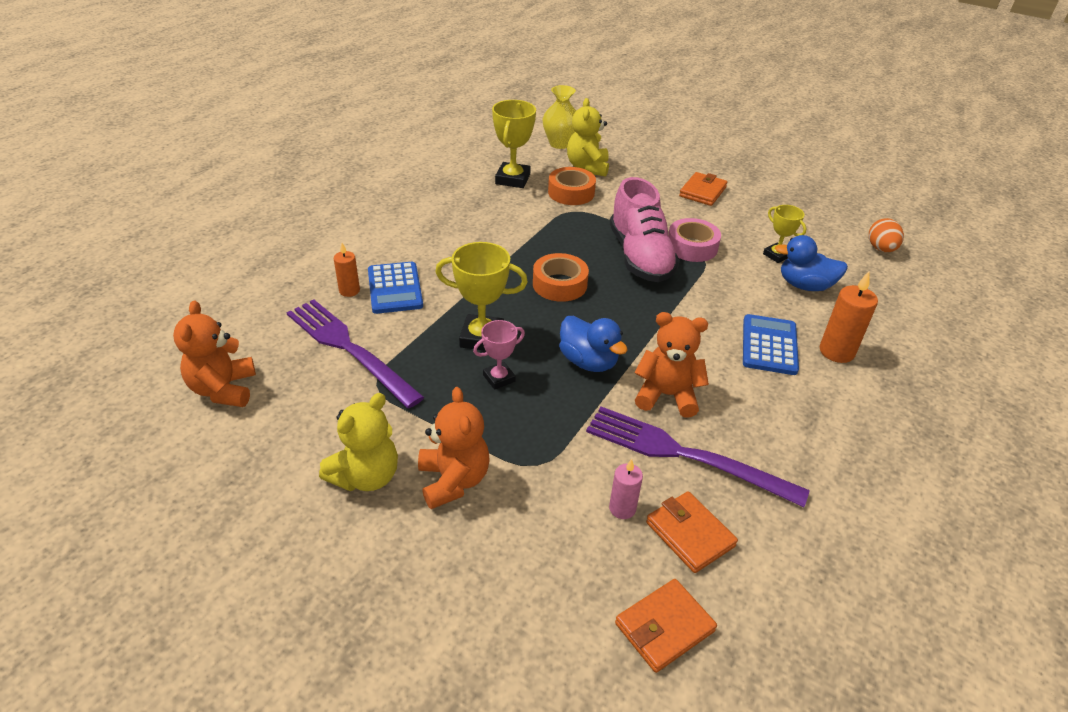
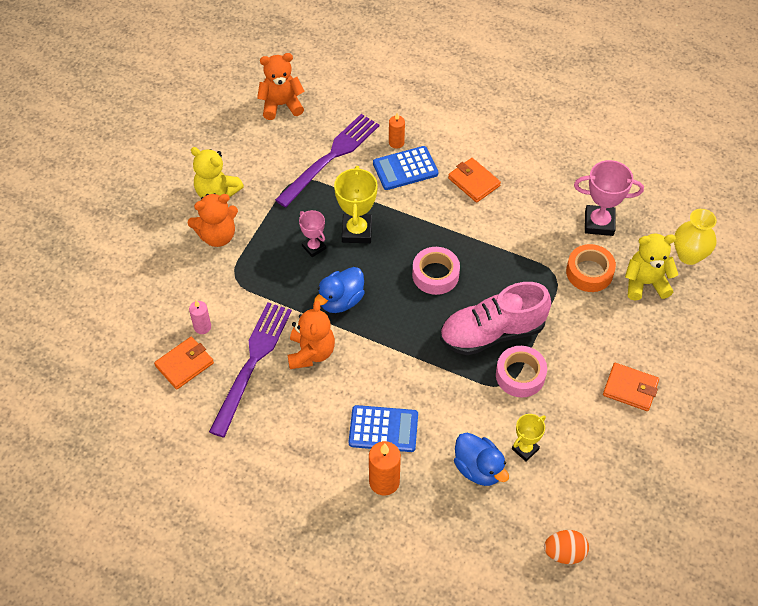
camera: 85 degrees right, 15 degrees up
yellow trophy [492,100,536,188] -> pink trophy [574,160,644,236]
orange tape [533,253,589,302] -> pink tape [412,247,460,295]
orange wallet [615,579,717,673] -> orange wallet moved to [448,158,501,203]
blue duck [775,235,848,291] -> blue duck turned 135 degrees clockwise [454,433,509,486]

